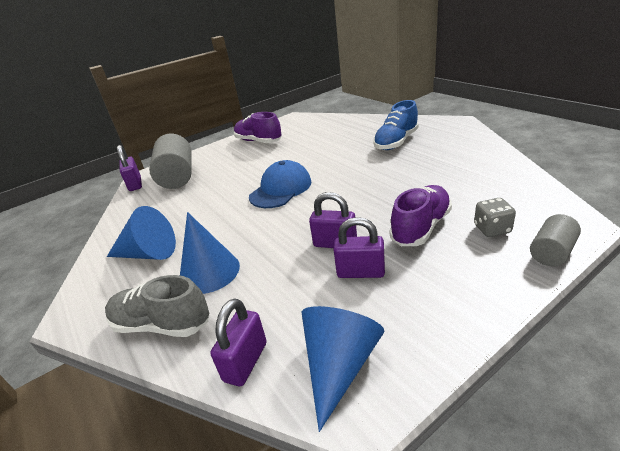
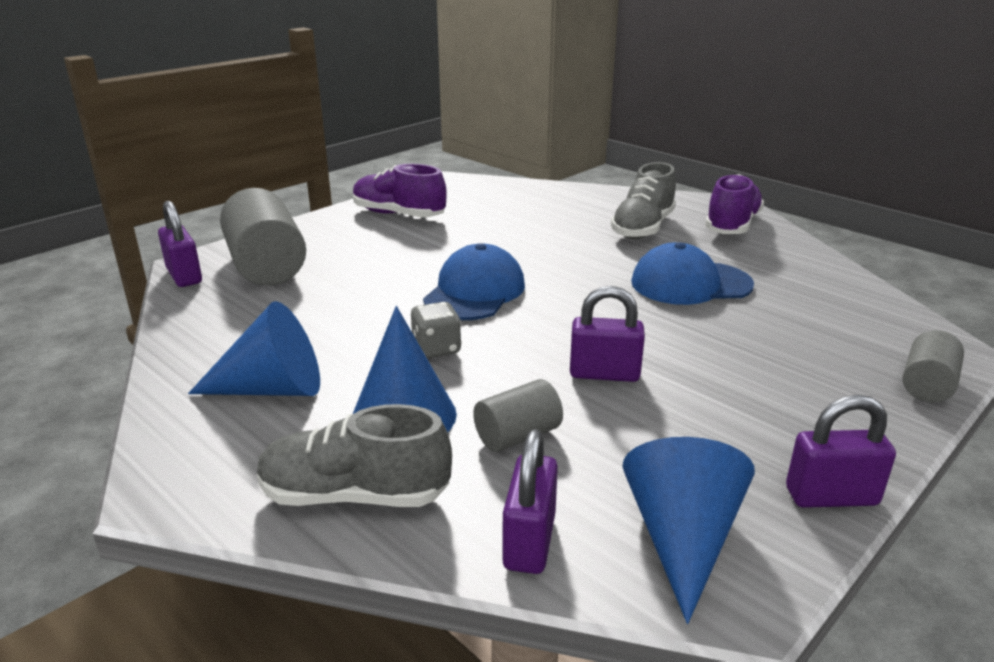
camera: 15 degrees left, 5 degrees down
purple padlock [334,217,385,278] -> purple padlock moved to [786,395,896,508]
blue shoe [373,100,419,150] -> grey shoe [611,162,676,239]
purple shoe [390,185,452,246] -> purple shoe moved to [705,174,764,234]
grey dice [474,198,516,237] -> grey dice moved to [411,302,462,358]
none -> grey cylinder [473,379,563,452]
none -> blue cap [631,242,754,305]

